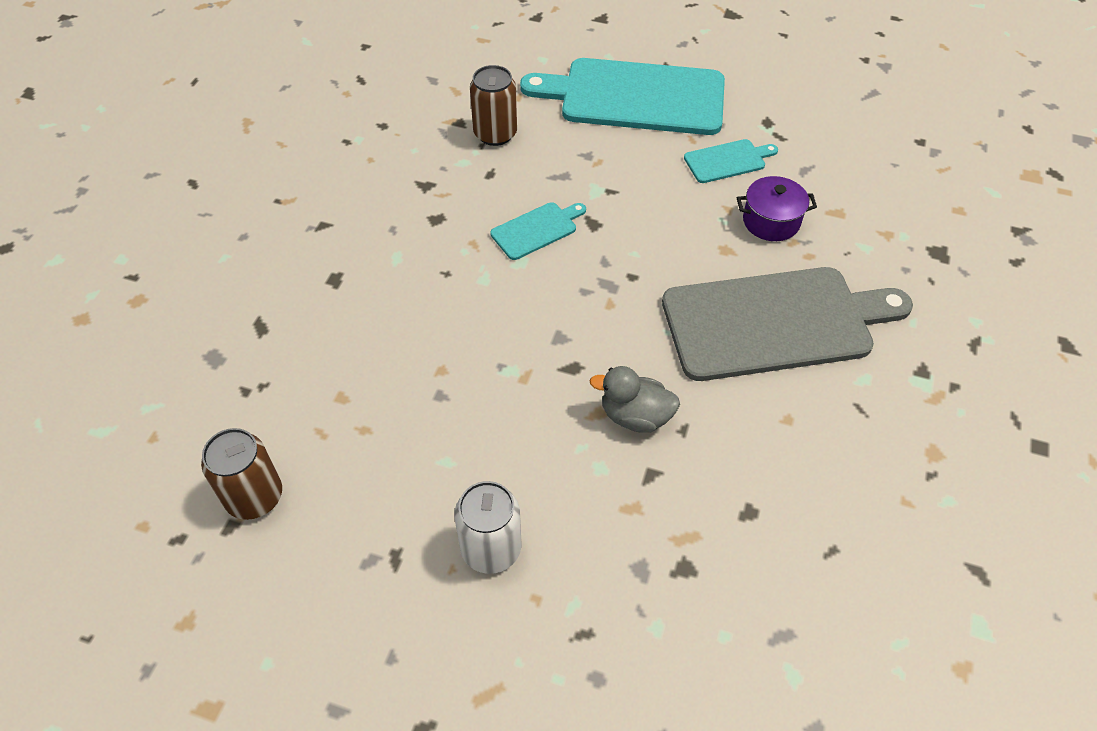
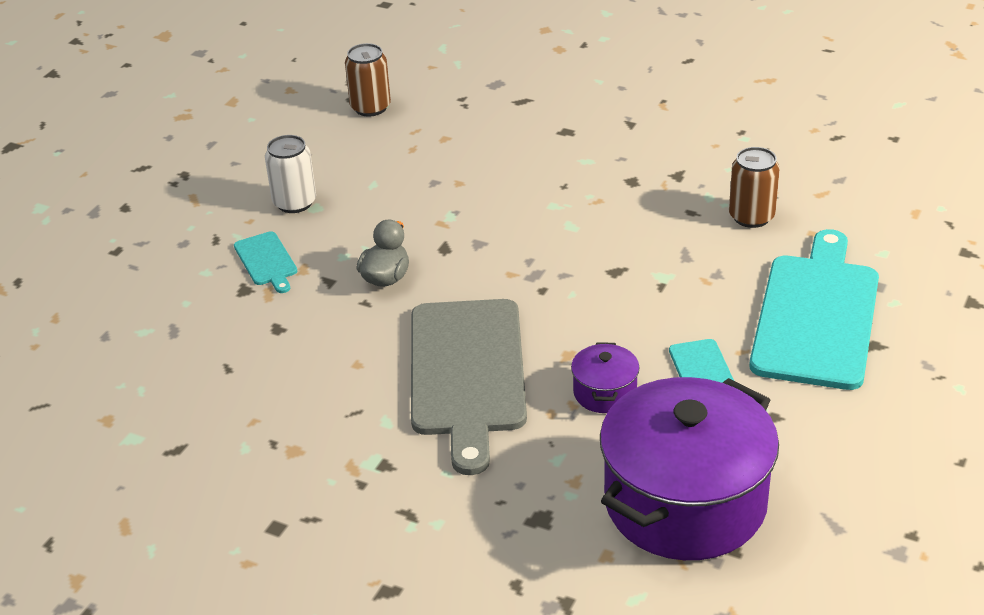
camera: 100 degrees right, 15 degrees down
turquoise cutting board [490,202,586,260] -> turquoise cutting board moved to [234,231,297,293]
none -> purple pot [600,377,779,560]

